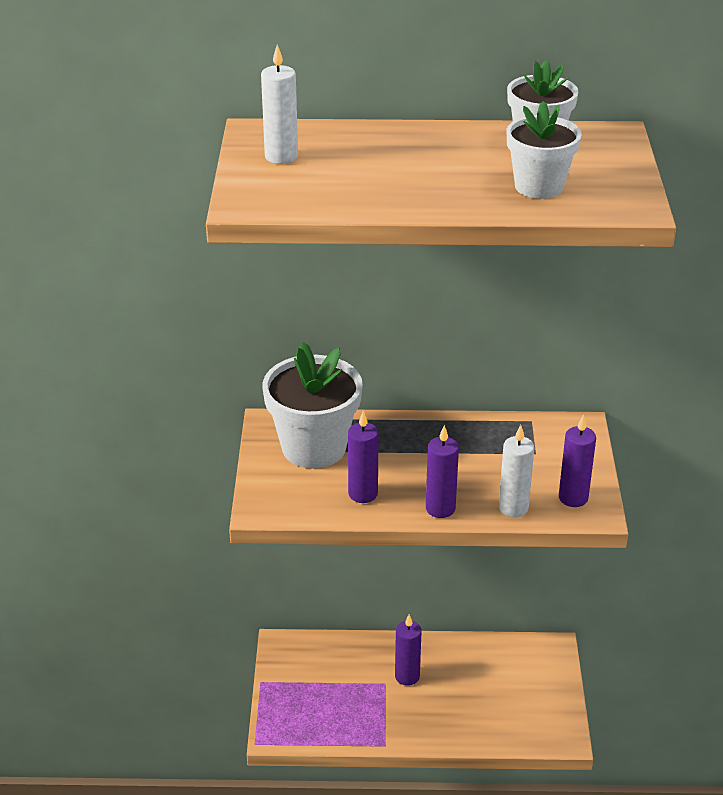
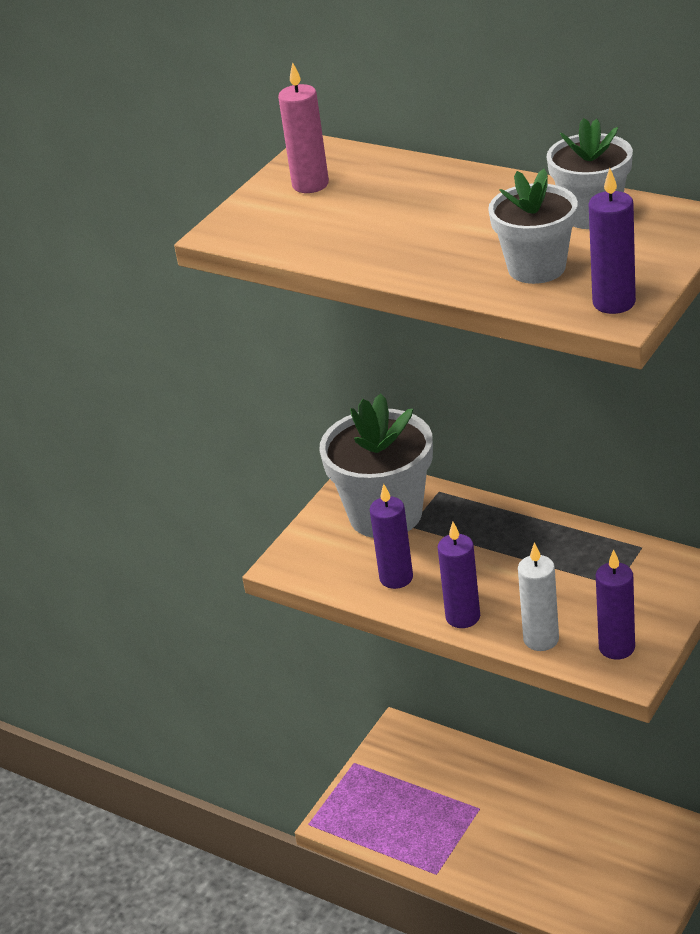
camera: 35 degrees right, 0 degrees up
white candle [261,45,298,164] -> pink candle [278,62,329,193]
purple candle [395,615,422,686] -> purple candle moved to [589,168,636,314]

